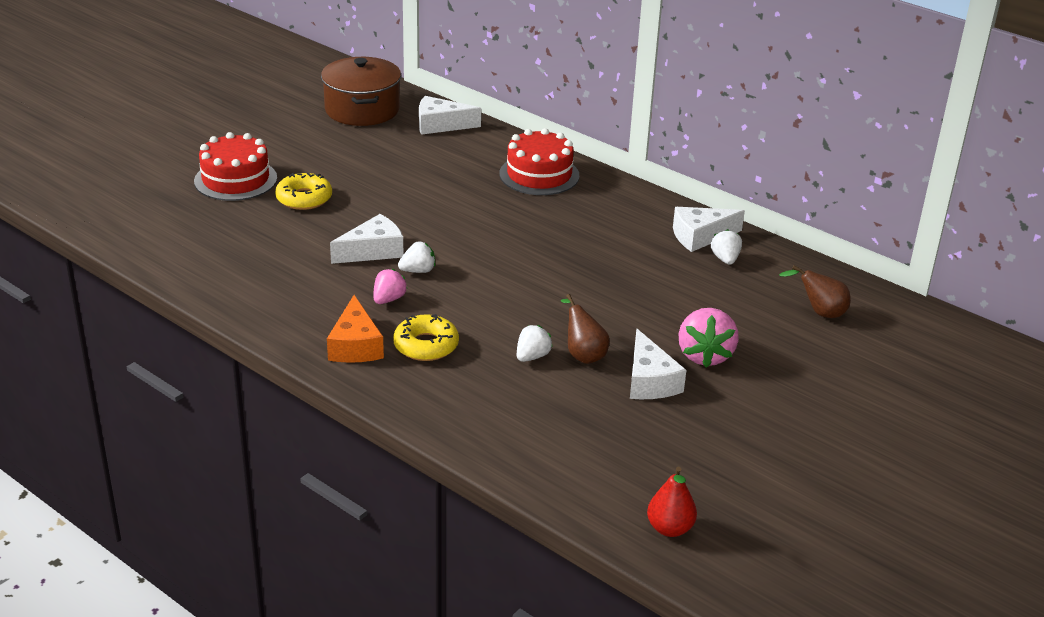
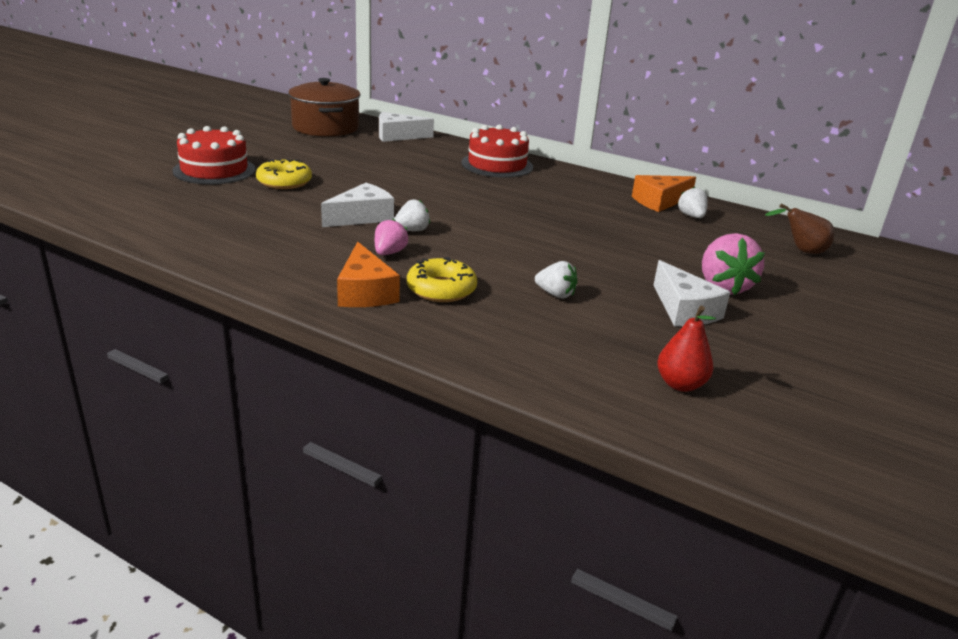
camera: 10 degrees left, 5 degrees down
white strawberry [517,325,553,362] -> white strawberry turned 90 degrees clockwise [535,261,578,298]
brown pear [561,294,610,364] -> none
red pear [647,467,697,537] -> red pear moved to [657,306,716,392]
white cheese [673,207,745,252] -> orange cheese [632,175,696,212]

